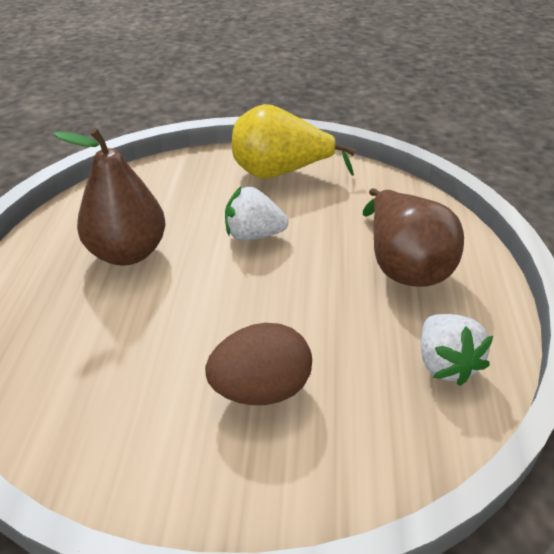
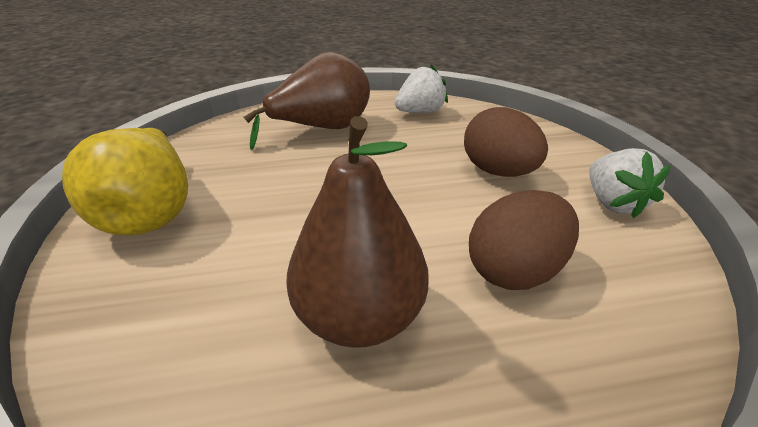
camera: 105 degrees left, 5 degrees down
white strawberry [225,187,288,241] -> white strawberry moved to [589,148,671,218]
none -> brown egg [469,190,579,290]

